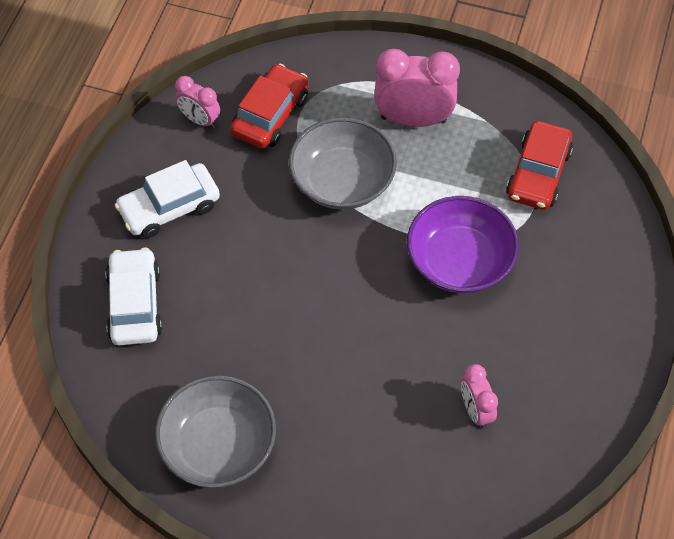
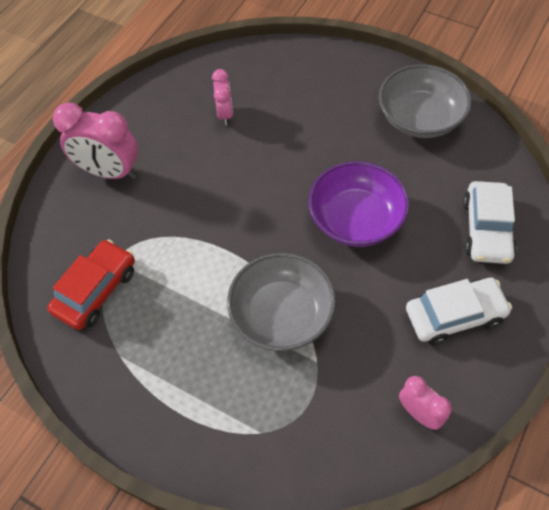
camera: 165 degrees left, 0 degrees up
red car [230,64,309,149] -> none
pink clock [374,49,460,127] -> pink clock moved to [53,103,138,179]
purple bowl [407,196,519,293] -> purple bowl moved to [308,161,409,247]

